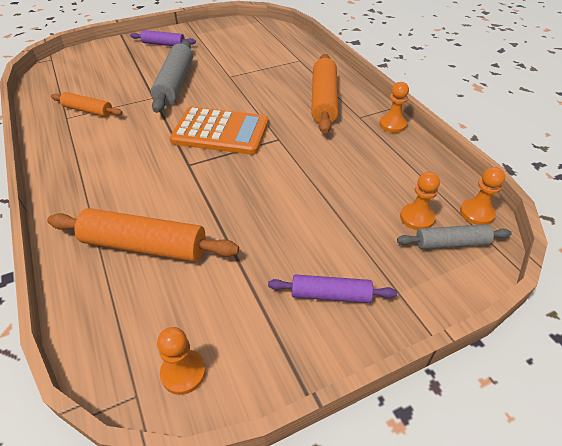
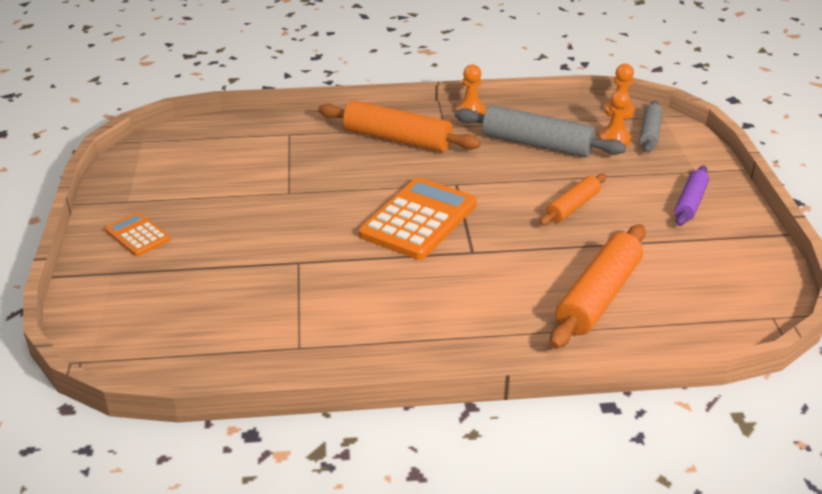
camera: 70 degrees left, 10 degrees down
orange rolling pin [51,92,123,117] -> orange rolling pin moved to [539,173,606,225]
purple rolling pin [130,30,196,46] -> orange calculator [105,212,170,256]
grey rolling pin [151,40,193,113] -> grey rolling pin moved to [455,105,626,157]
orange pawn [157,327,206,395] -> none

